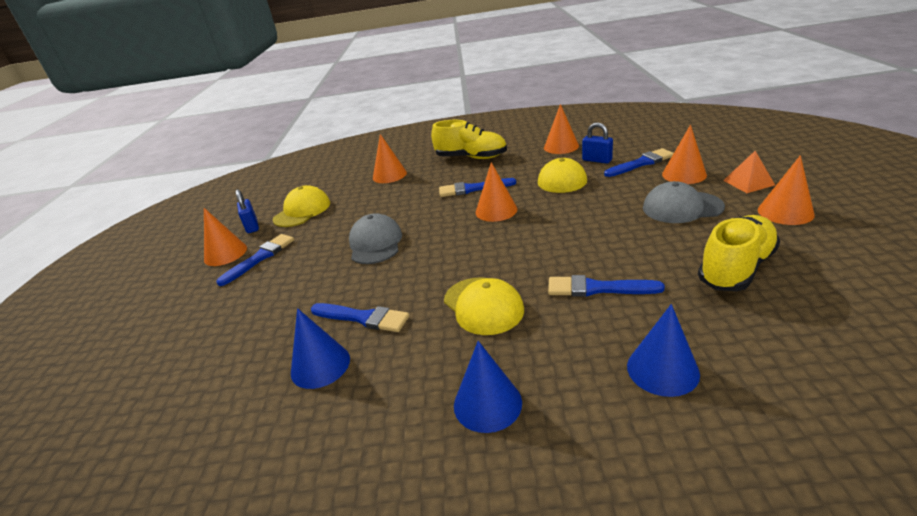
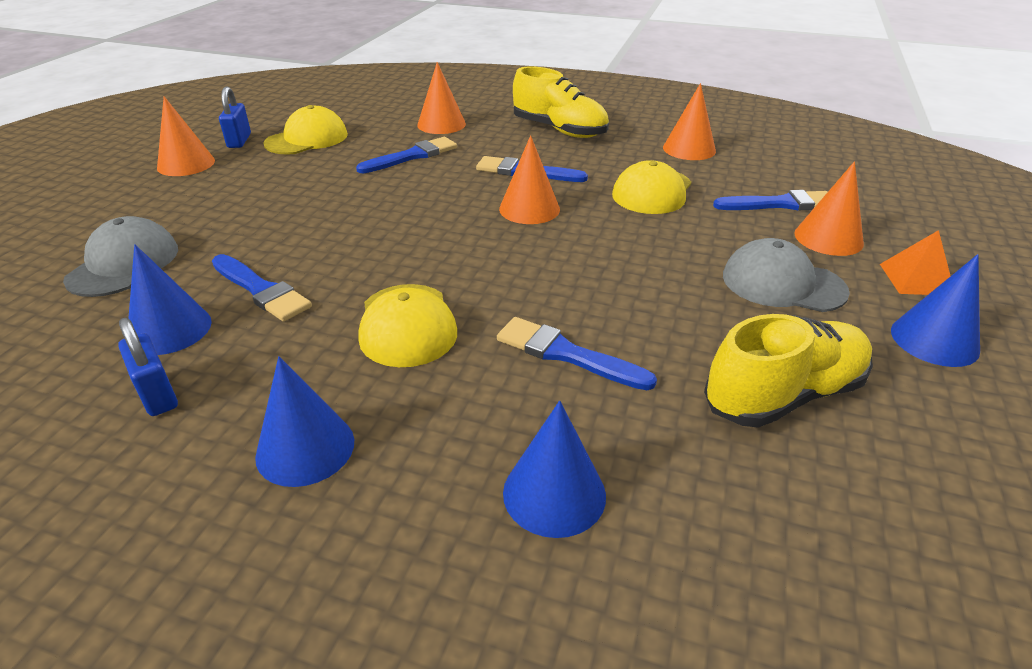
camera: 15 degrees right, 5 degrees up
blue brush [216,234,294,286] -> blue brush moved to [356,137,457,173]
grey cap [349,213,402,264] -> grey cap moved to [63,216,178,297]
blue padlock [582,122,613,164] -> blue padlock moved to [118,318,178,416]
orange cone [758,155,815,225] -> blue cone [891,254,980,367]

